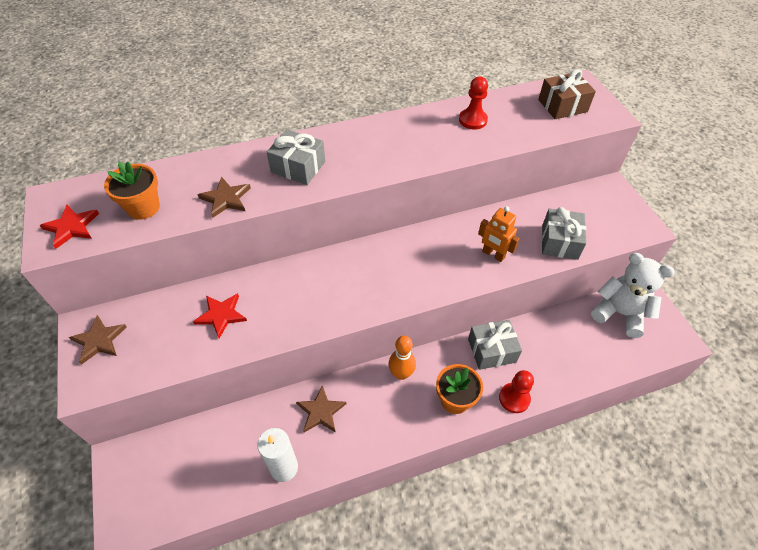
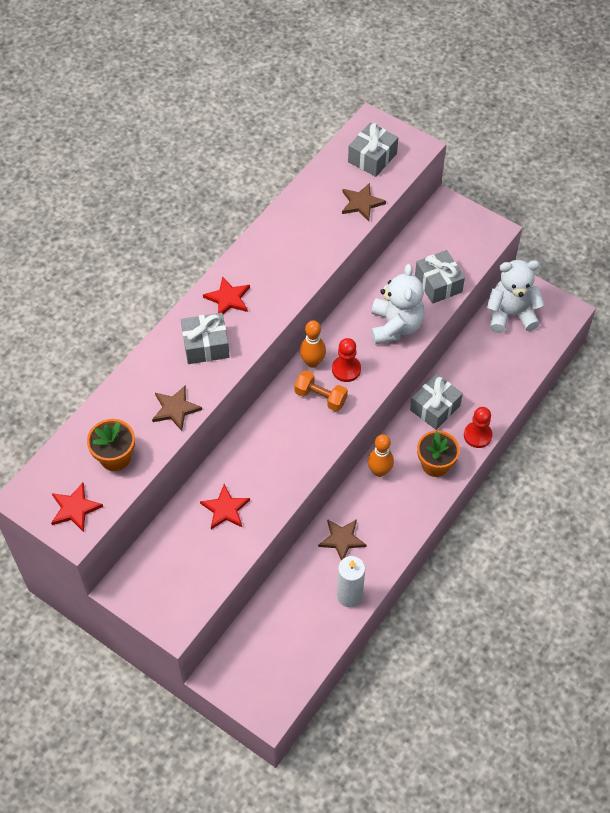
camera: 35 degrees left, 5 degrees up
brown star [69,315,127,365] -> brown star moved to [342,183,386,221]
red pawn [459,76,488,130] -> red pawn moved to [332,338,361,382]
orange robot [478,206,520,262] -> white teddy bear [371,264,425,344]
brown gift [538,69,596,119] -> grey gift [348,122,398,177]
none -> red star [203,276,250,314]
none -> orange dumbbell [294,370,348,411]
none -> orange bowling pin [300,320,326,368]

